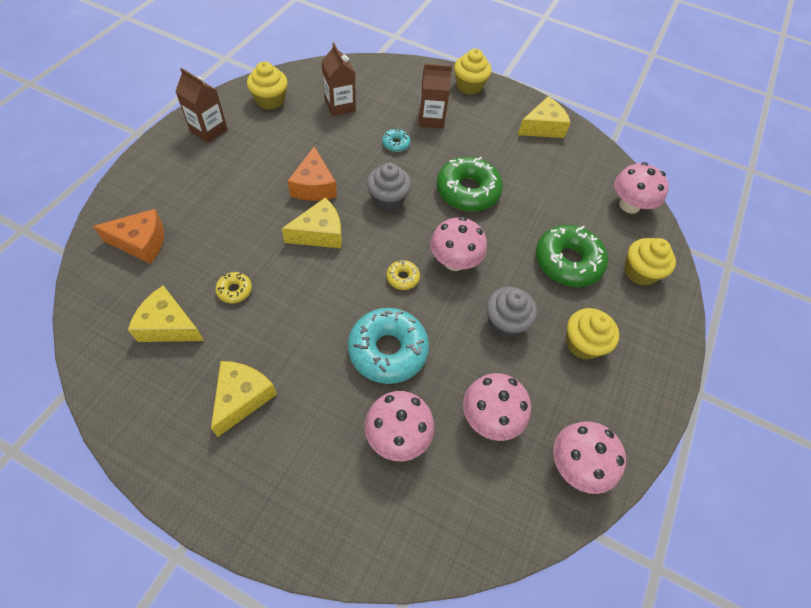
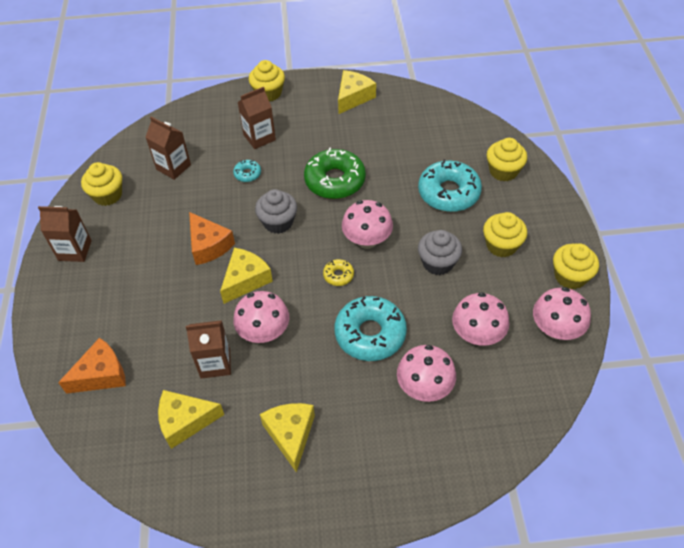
camera: 25 degrees left, 5 degrees down
yellow donut [215,272,252,303] -> brown carton [186,320,231,379]
green donut [536,225,608,287] -> turquoise donut [418,159,482,212]
pink mushroom [614,162,669,214] -> pink mushroom moved to [233,291,289,343]
none -> yellow cupcake [553,243,599,289]

